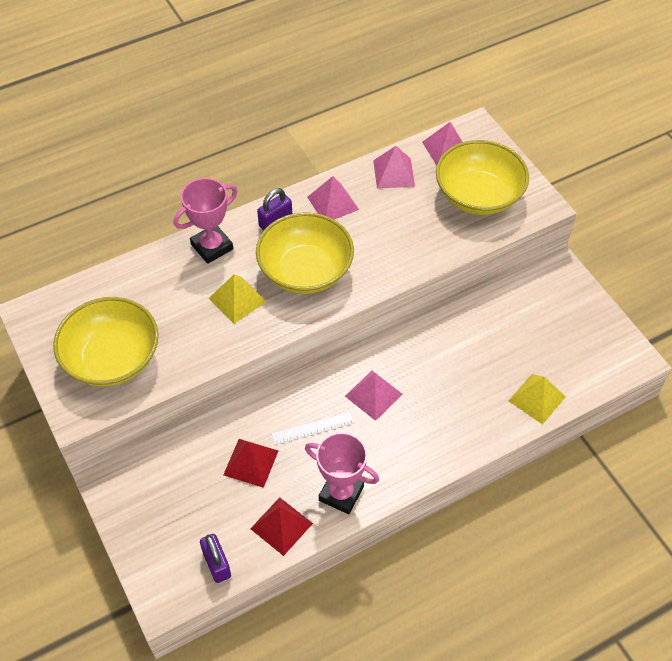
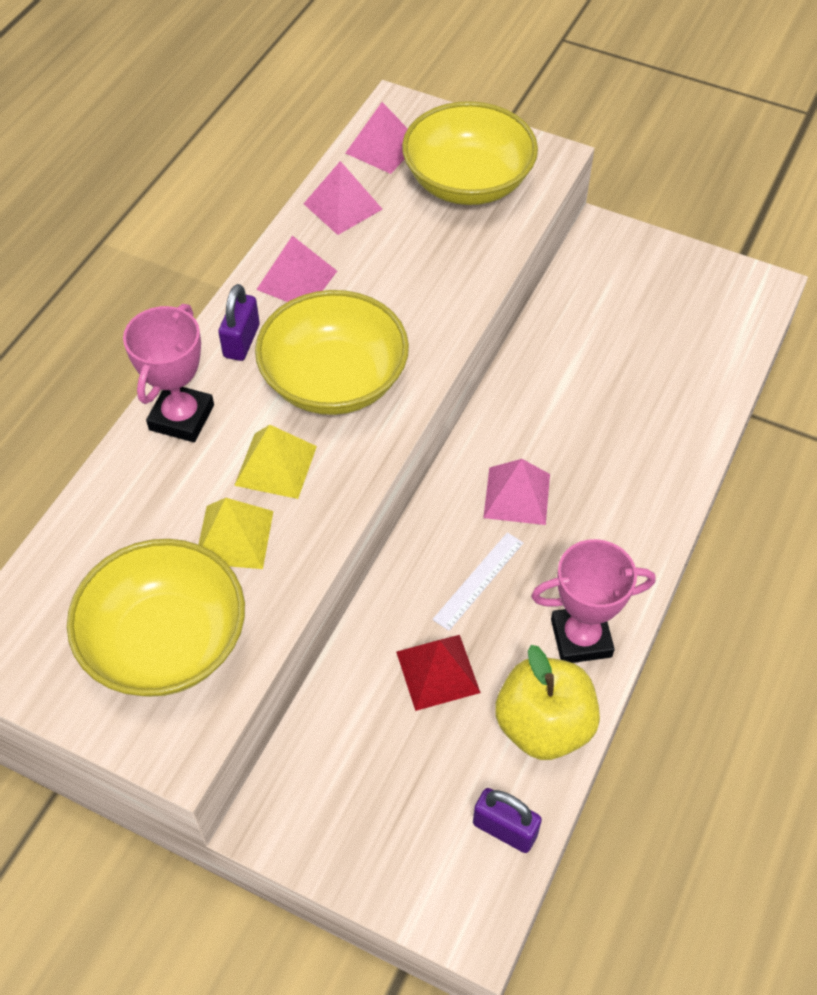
camera: 35 degrees left, 0 degrees up
red pyramid [250,497,313,556] -> yellow apple [495,645,600,760]
yellow pyramid [509,374,566,424] -> yellow pyramid moved to [198,498,273,569]

